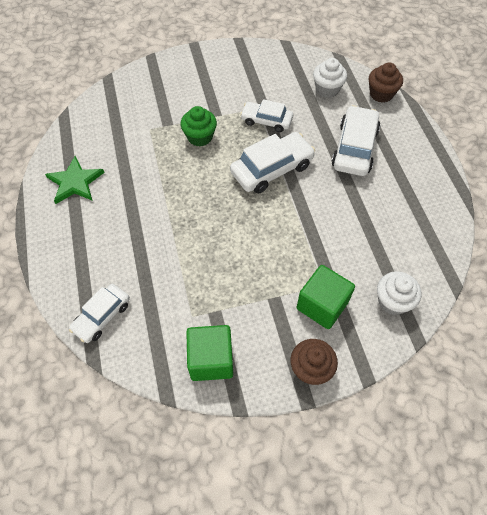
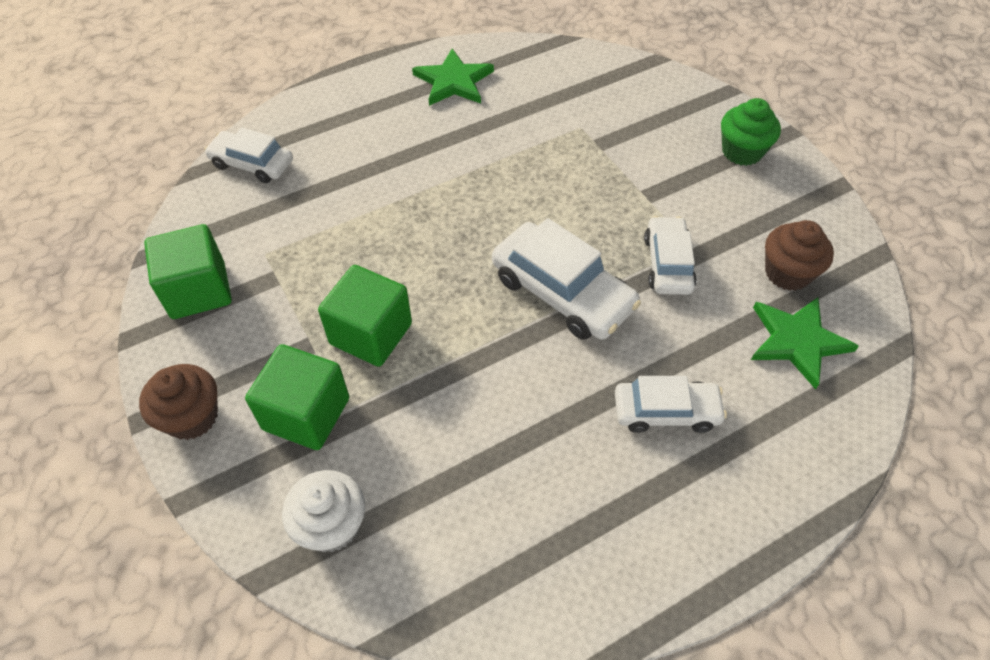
camera: 75 degrees right, 5 degrees down
green cupcake [181,106,217,146] -> green cupcake moved to [721,98,781,166]
white cupcake [313,58,347,98] -> green star [751,297,859,390]
white car [332,105,380,176] -> white car [615,376,727,433], size x0.64
brown cupcake [369,62,403,103] -> brown cupcake moved to [765,220,834,291]
none -> green cube [318,265,412,367]

